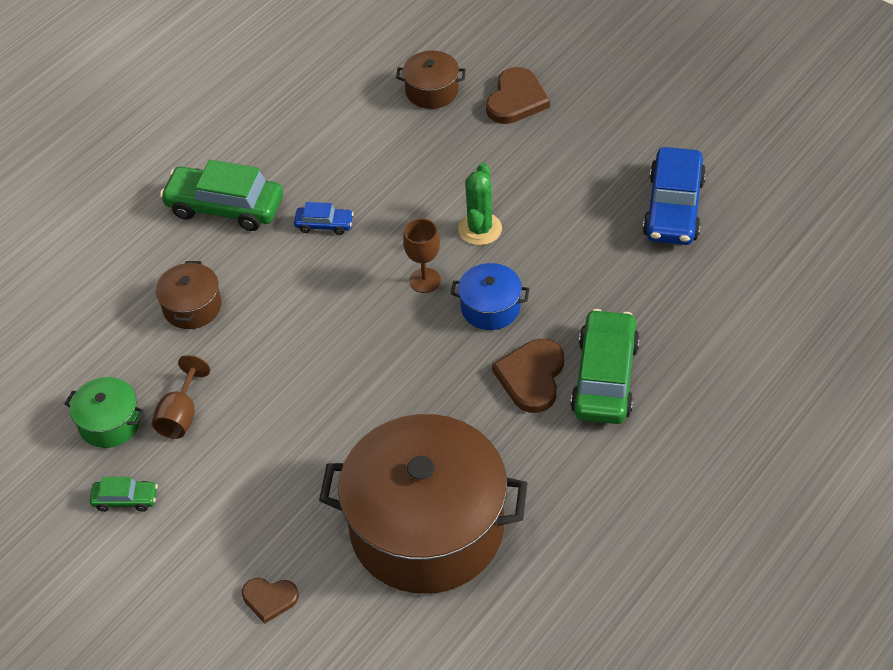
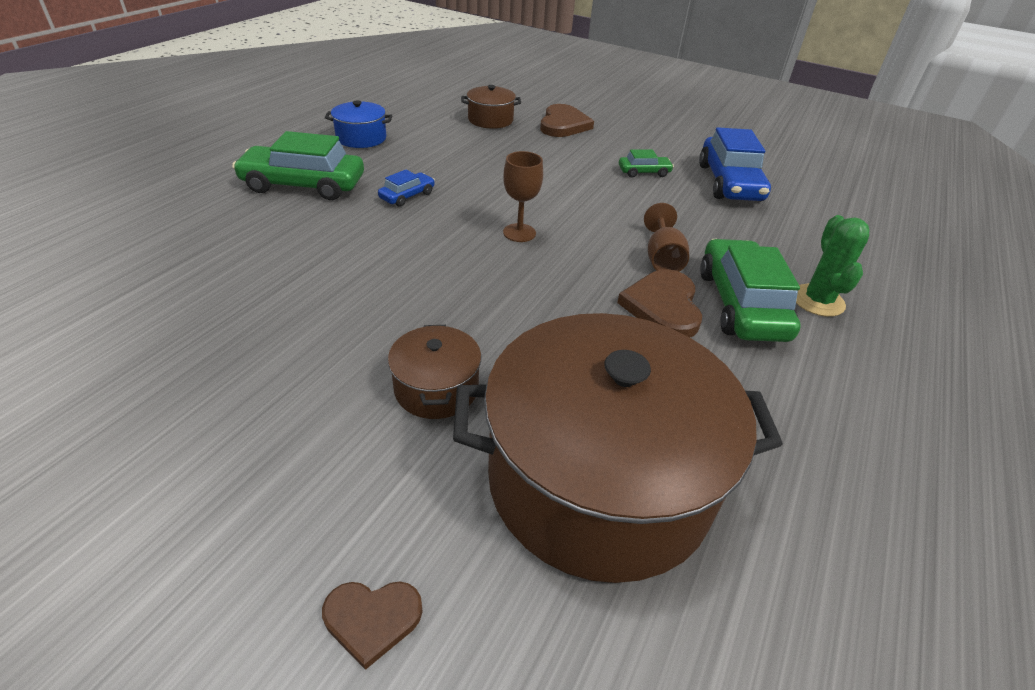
camera: 15 degrees left, 10 degrees down
green pot [64,377,144,448] -> none
green car [90,477,158,512] -> green car moved to [619,149,674,178]
brown goblet [152,355,210,439] -> brown goblet moved to [644,203,689,272]
brown pot [156,261,221,329] -> brown pot moved to [388,325,481,419]
blue car [294,202,354,235] -> blue car turned 45 degrees counterclockwise [378,169,435,207]
blue pot [451,263,530,330] -> blue pot moved to [325,101,392,148]
green cactus [458,163,502,245] -> green cactus moved to [796,215,869,317]

